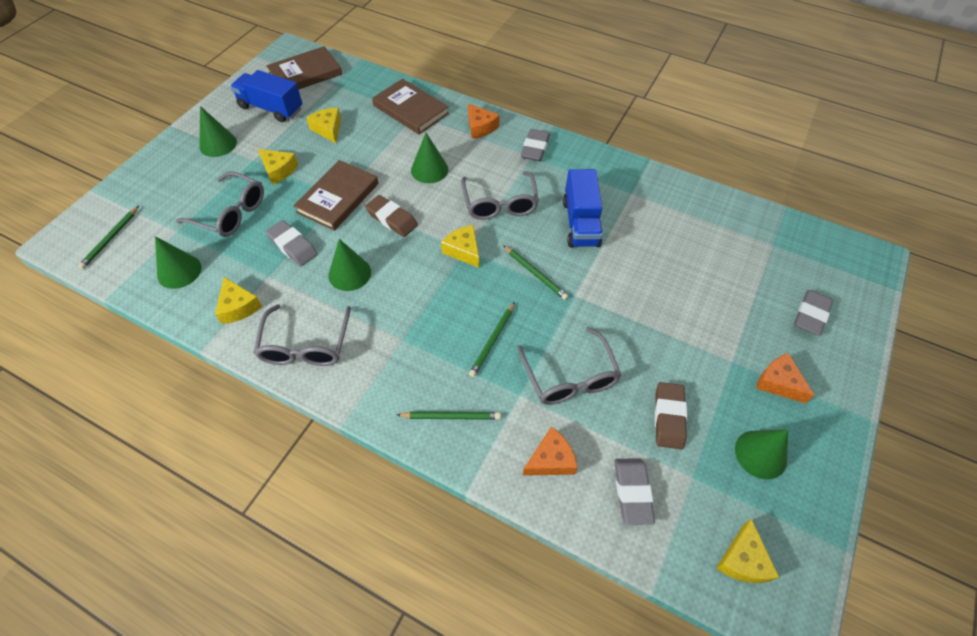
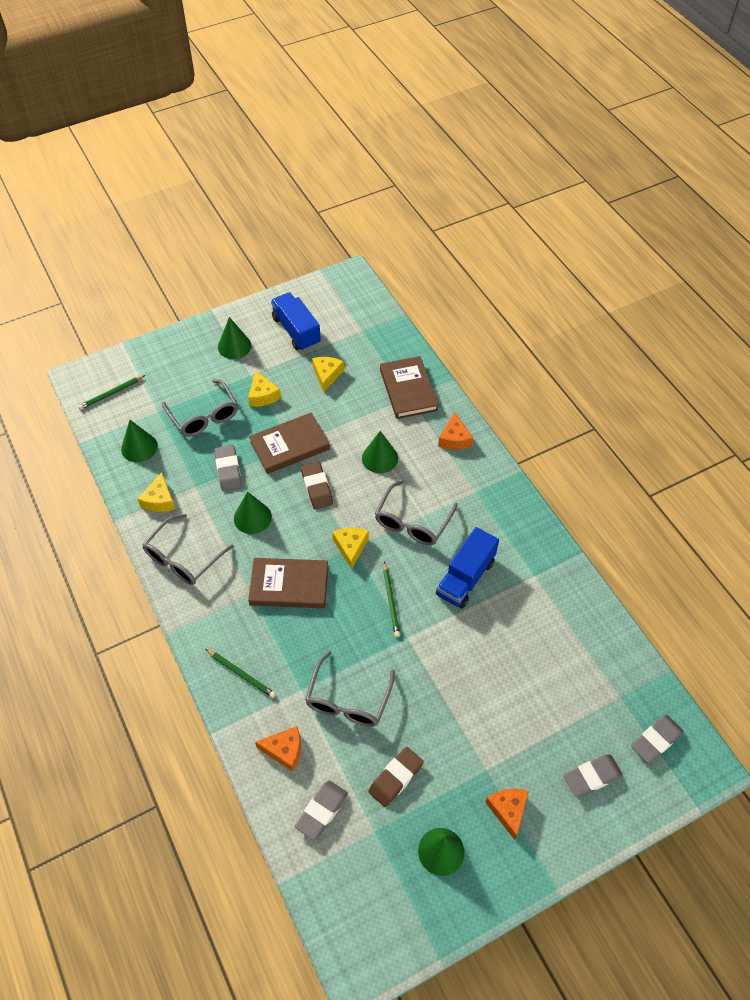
camera: 35 degrees right, 0 degrees up
brown book [266,46,342,90] -> brown book moved to [248,558,328,608]
green pencil [469,302,515,377] -> none
grey eraser [521,129,550,161] -> grey eraser moved to [631,715,684,764]
yellow cheese [716,519,779,583] -> none

